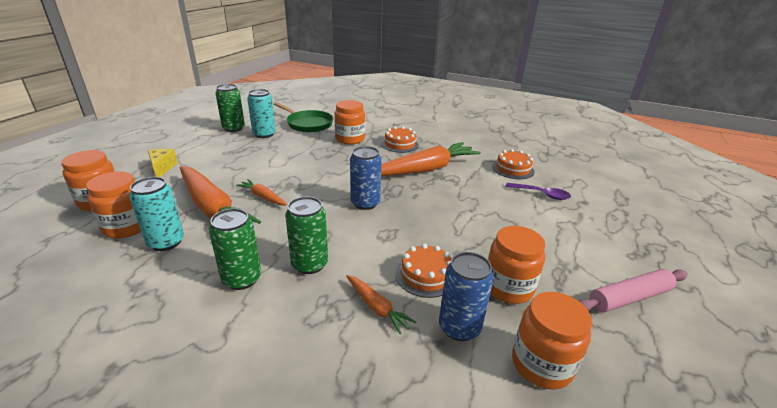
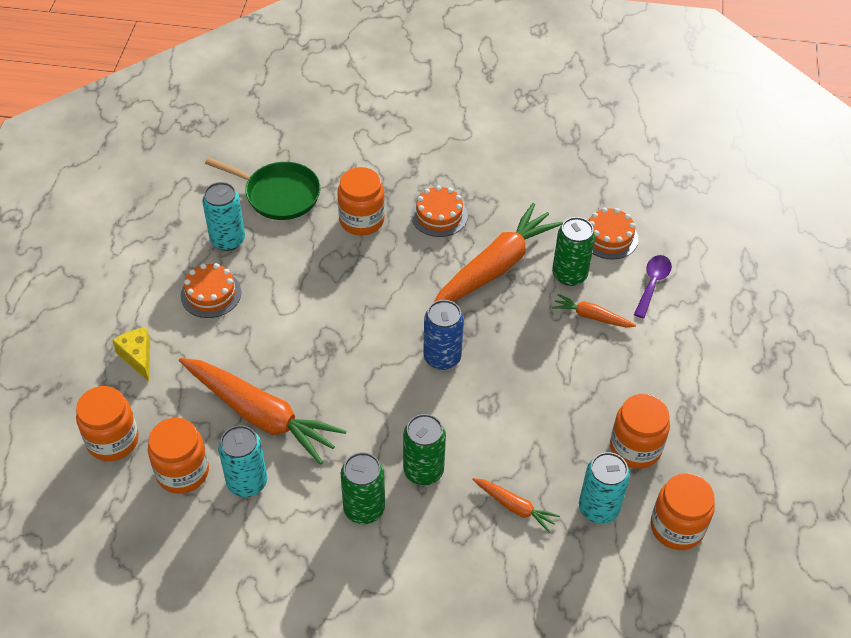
camera: 15 degrees left, 20 degrees up
green can [215,84,245,132] -> green can moved to [552,217,595,286]
orange carrot [236,179,287,205] -> orange carrot moved to [552,294,636,327]
orange cake [396,244,452,298] -> orange cake moved to [181,263,241,318]
blue can [439,252,494,341] -> turquoise can [579,452,630,524]
purple spoon [505,183,571,200] -> purple spoon turned 75 degrees counterclockwise [634,255,672,318]
pink rolling pin [579,269,688,312] -> none

